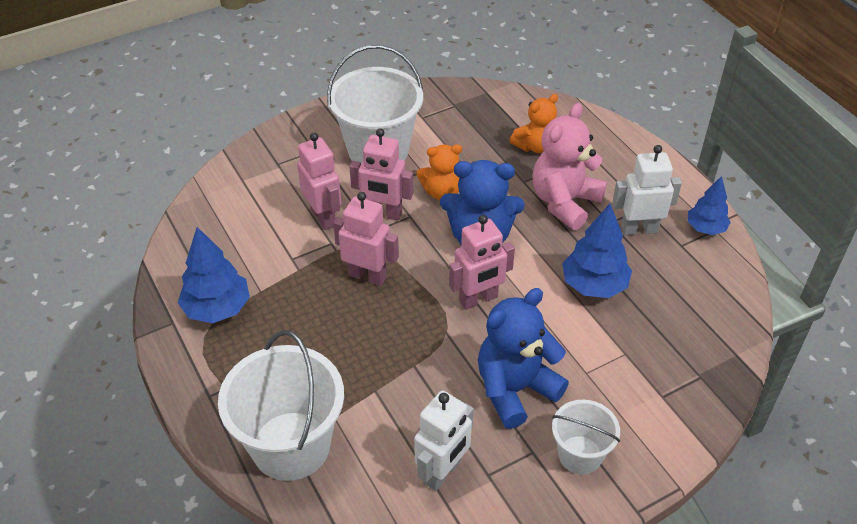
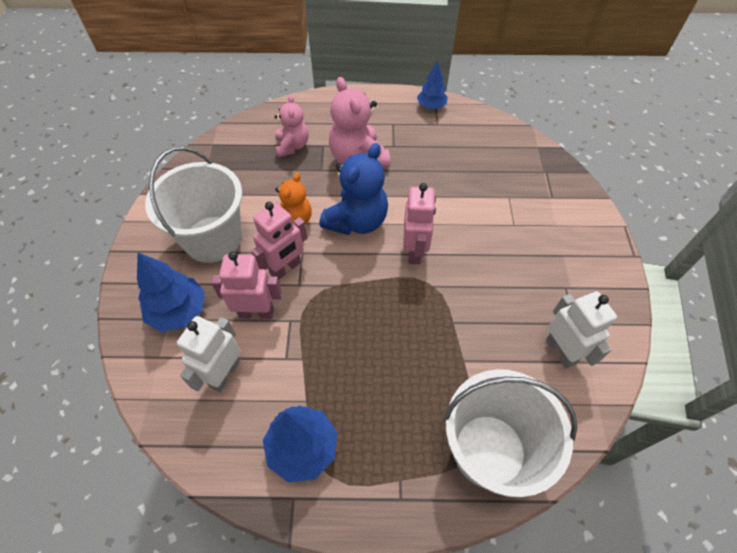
camera: 60 degrees left, 10 degrees up
pink robot [333,192,399,286] -> none
blue teddy bear [478,288,569,429] -> none
orange teddy bear [509,94,558,153] -> pink teddy bear [275,95,309,157]
white bucket [552,400,620,474] -> none
blue tree [562,203,632,298] -> blue tree moved to [137,253,205,332]
white robot [612,145,682,235] -> white robot moved to [177,316,241,392]

